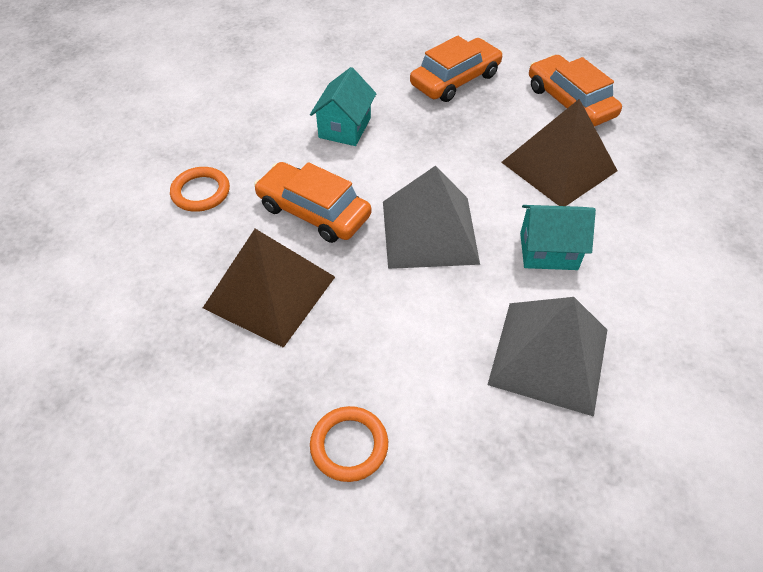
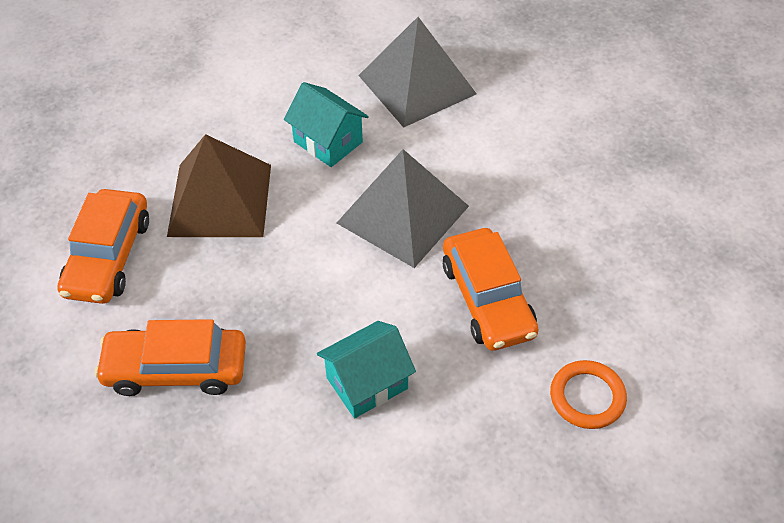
camera: 140 degrees left, 0 degrees up
brown pyramid [203,229,335,348] -> none
orange ring [310,406,388,482] -> none

